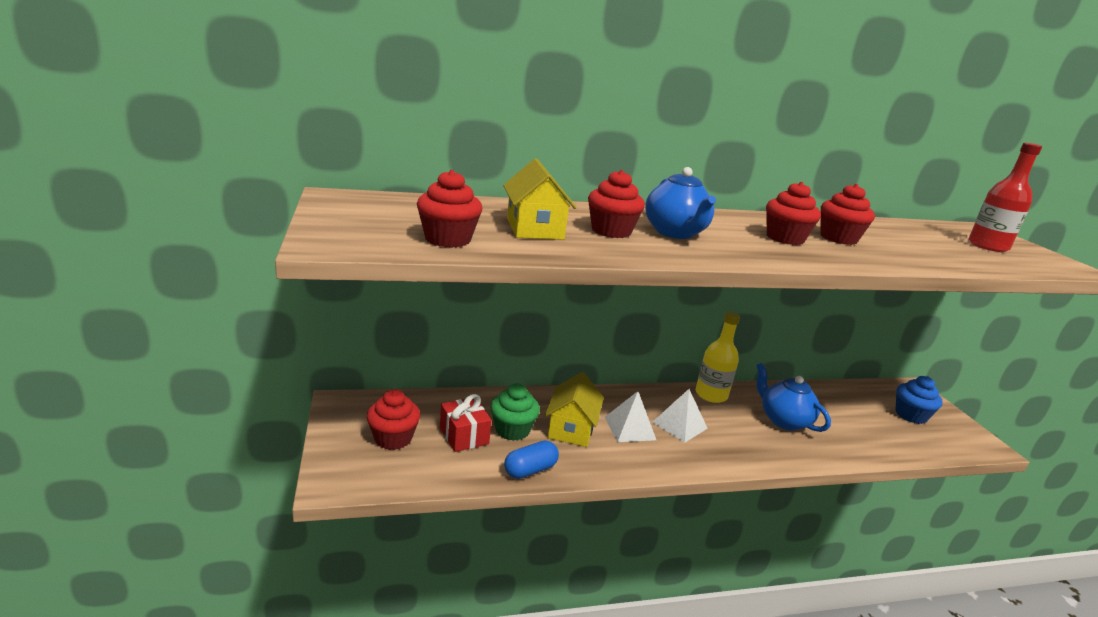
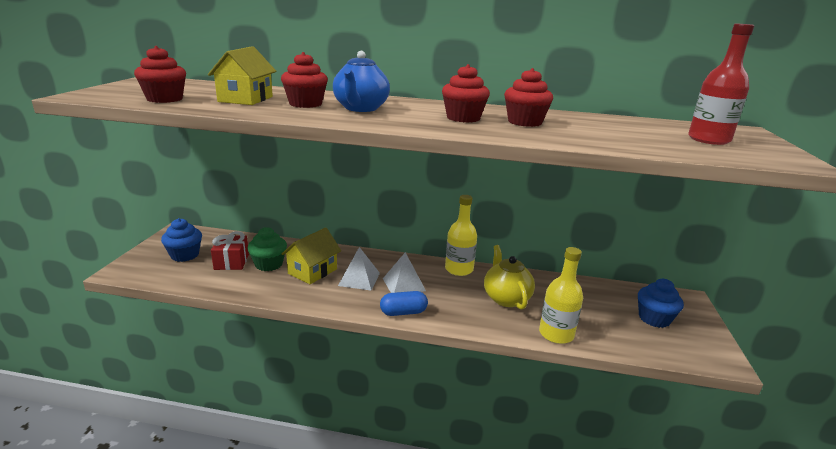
camera: 25 degrees right, 0 degrees up
red cupcake [367,389,420,450] -> blue cupcake [161,218,202,262]
blue capsule [504,440,559,479] -> blue capsule moved to [380,291,428,316]
blue teapot [756,363,831,432] -> yellow teapot [484,245,535,310]
none -> yellow bottle [539,247,583,344]

